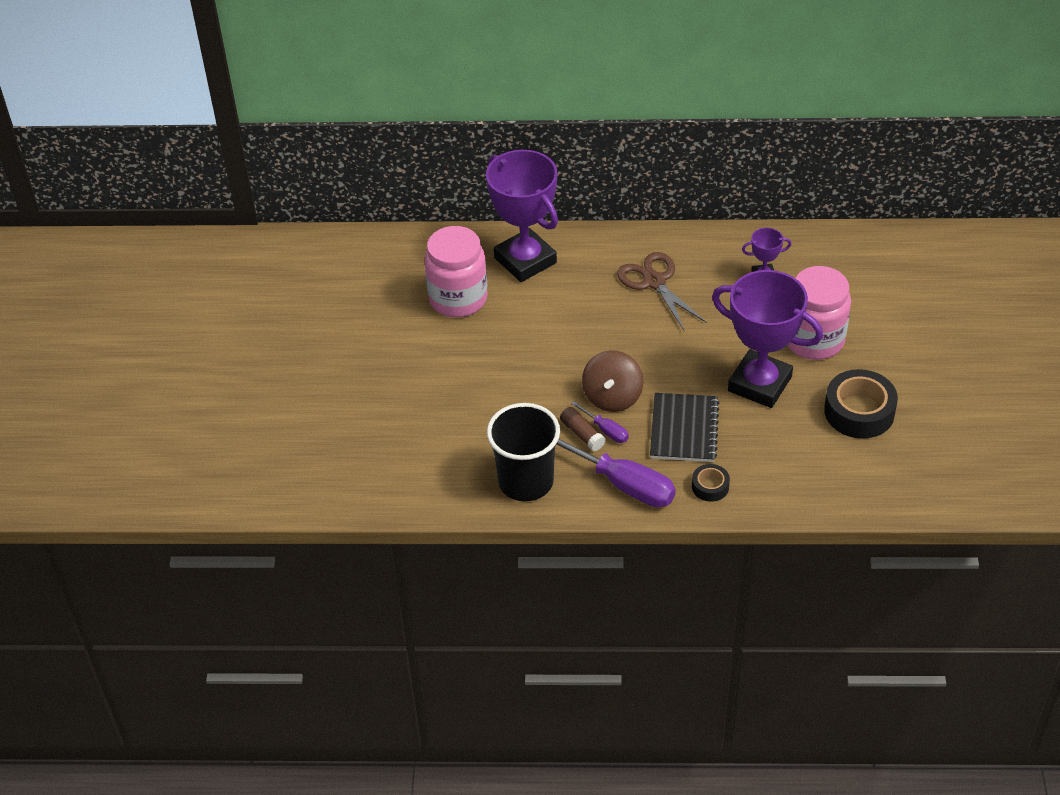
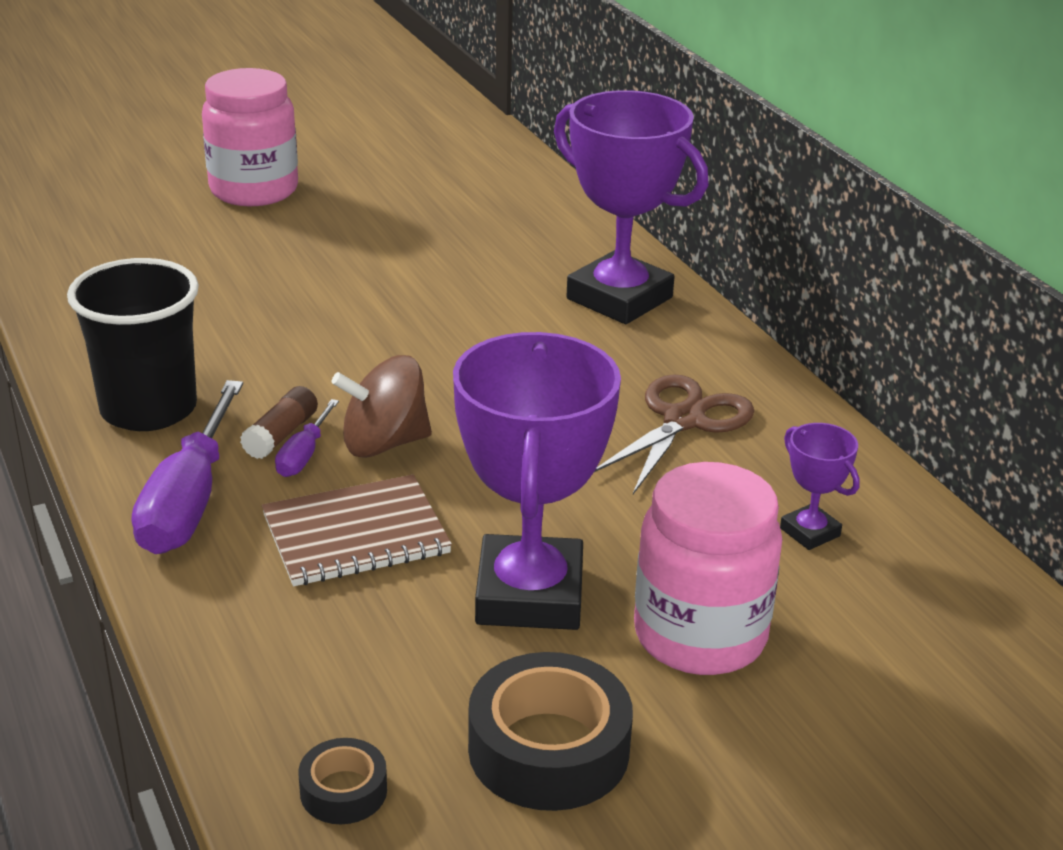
camera: 60 degrees right, 15 degrees down
pink jar [424,226,488,317] -> pink jar moved to [202,68,298,206]
purple trophy [486,150,558,282] -> purple trophy turned 75 degrees counterclockwise [554,90,709,324]
black notebook [650,393,720,462] -> brown notebook [262,475,452,586]
black tape [692,464,730,502] -> black tape moved to [298,738,387,824]

